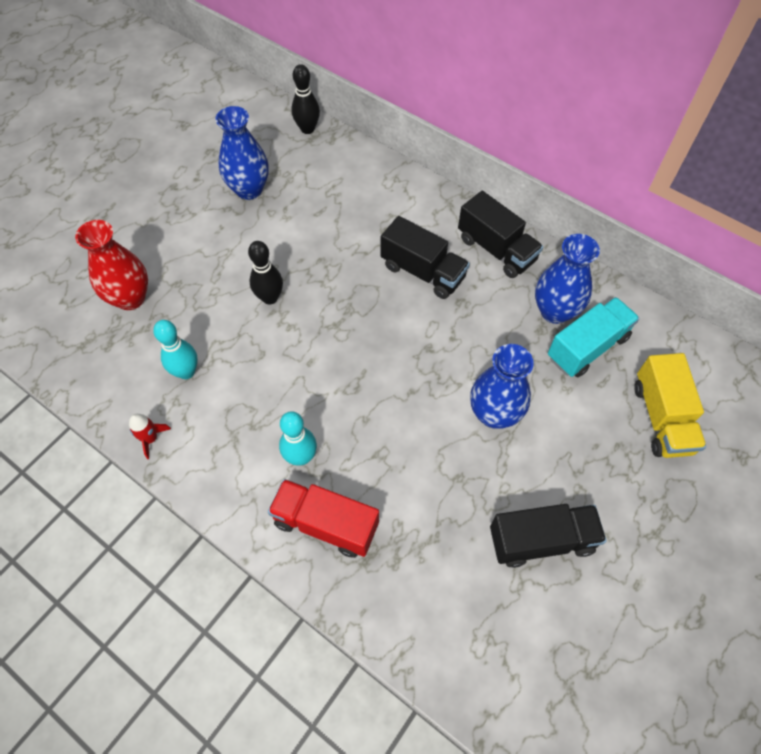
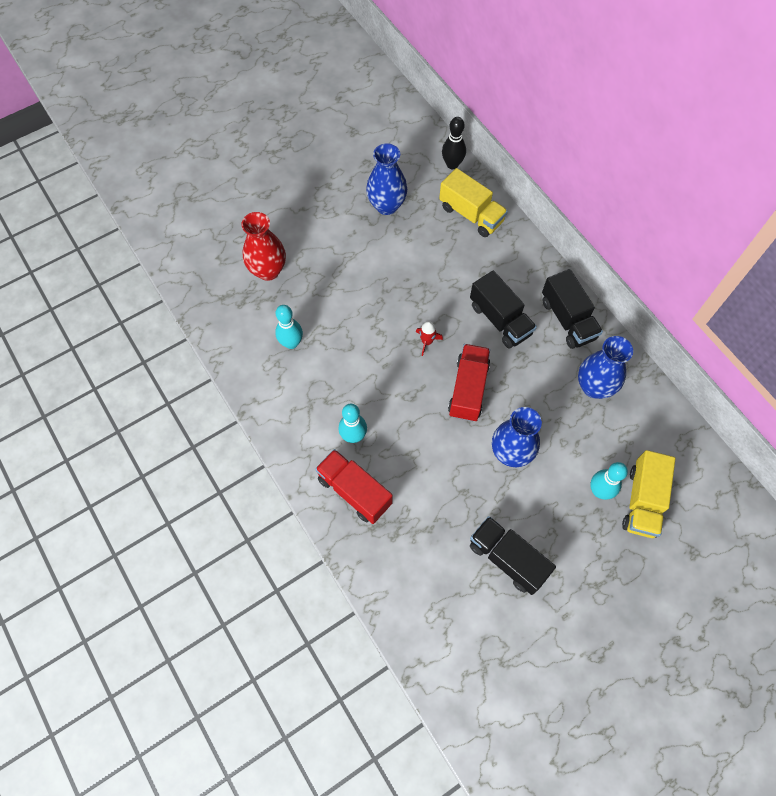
camera: 20 degrees right, 5 degrees up
red rocket [129,414,171,459] -> red rocket moved to [416,321,443,356]
black bowling pin [248,241,283,305] -> none
black truck [490,504,607,568] -> black truck turned 150 degrees counterclockwise [470,516,556,595]
turquoise truck [548,297,640,377] -> none
none -> yellow truck [439,168,508,237]
none -> red truck [448,344,490,422]
none -> turquoise bowling pin [590,462,628,500]

